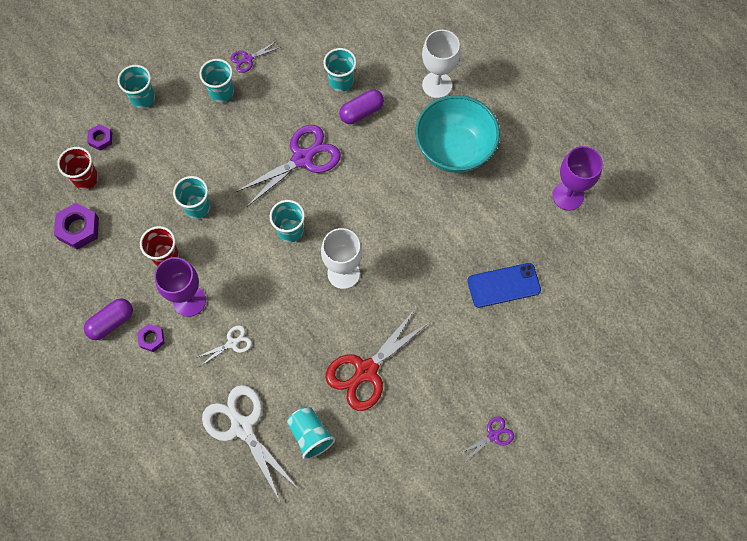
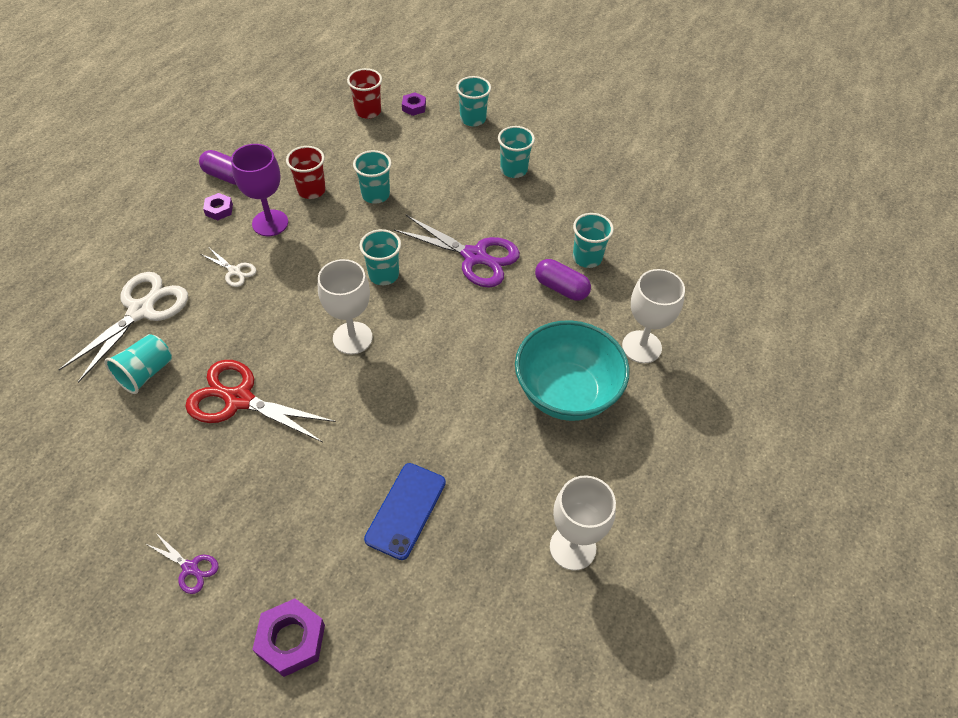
camera: 65 degrees right, 15 degrees down
purple nut [54,203,99,250] -> purple nut moved to [252,598,325,677]
purple scissors [230,41,281,73] -> none
blue phone [467,263,541,308] -> blue phone turned 60 degrees clockwise [364,463,446,560]
purple goblet [552,146,603,211] -> white goblet [550,475,616,570]

